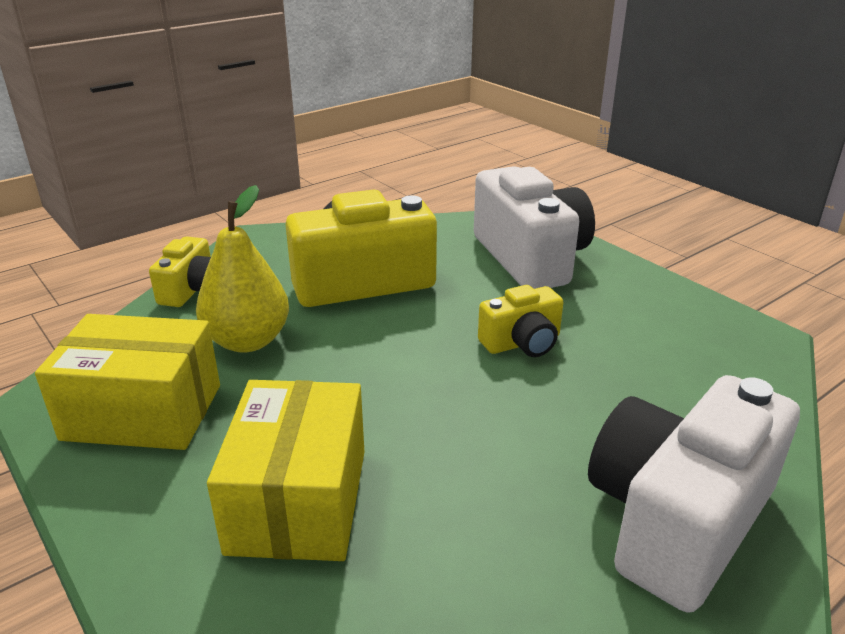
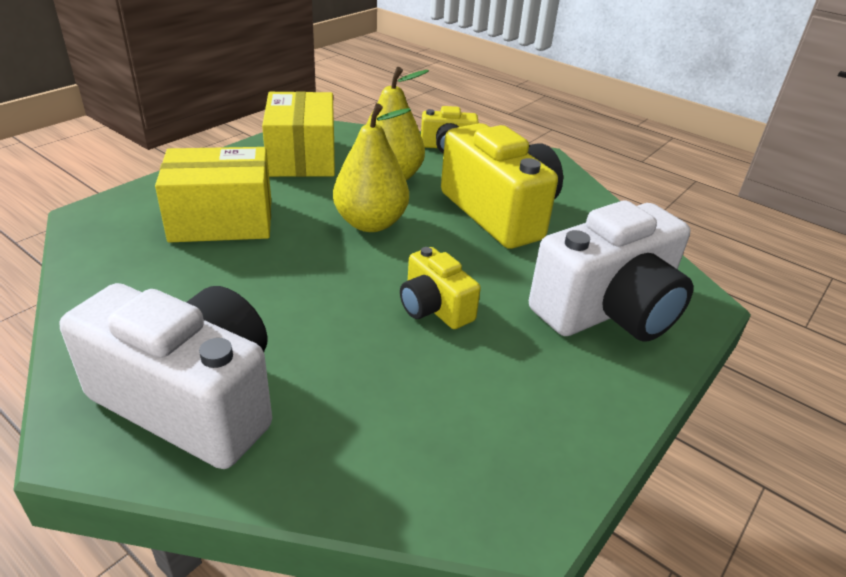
camera: 75 degrees right, 5 degrees up
none -> yellow pear [333,103,411,232]

